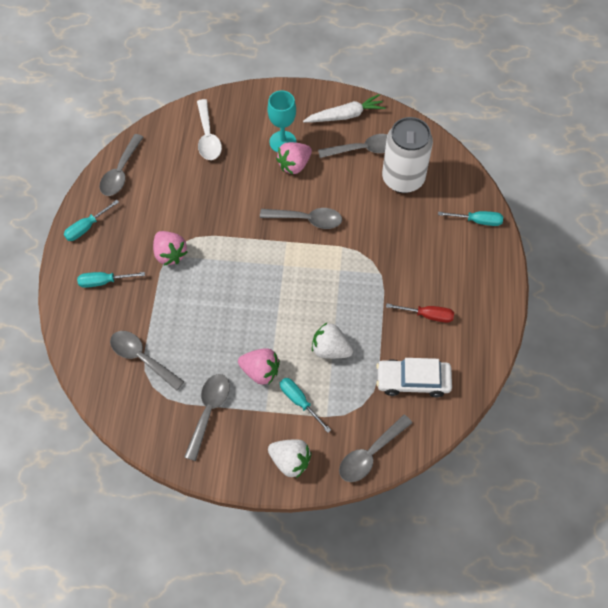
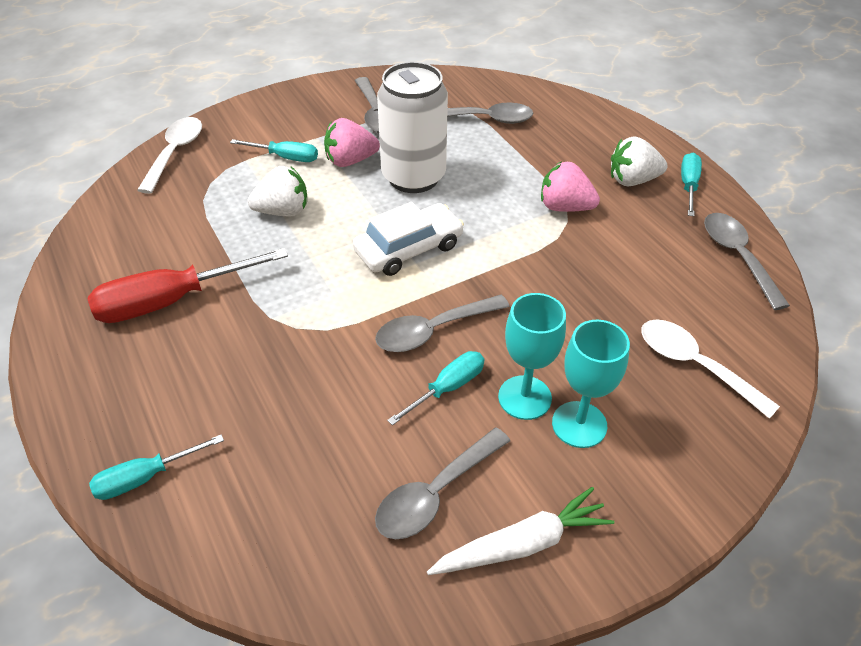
camera: 145 degrees right, 15 degrees down
turquoise screwdriver [77,272,145,288] -> turquoise screwdriver moved to [387,351,484,425]
white strawberry [268,439,311,478] -> white strawberry moved to [611,136,668,186]
pink strawberry [276,142,312,174] -> turquoise goblet [498,293,566,420]
white carrot [303,94,386,122] -> white carrot turned 150 degrees counterclockwise [427,487,614,575]
grey spoon [339,415,412,482] -> white spoon [137,117,202,194]
white car [376,358,452,397] -> white car moved to [353,202,464,276]
white can [382,117,433,193] -> white can moved to [377,62,448,193]
red screwdriver [386,303,454,323] -> red screwdriver [88,248,288,323], size x1.78

